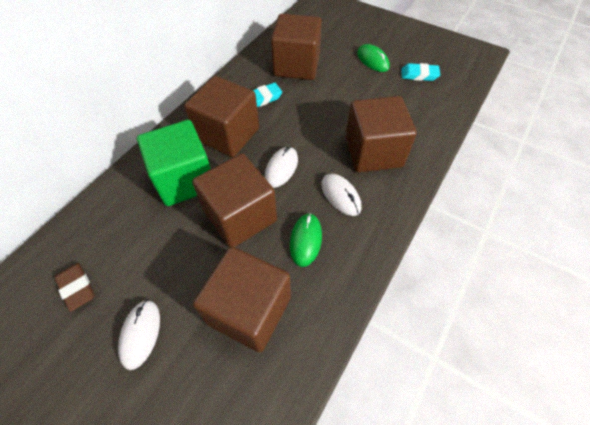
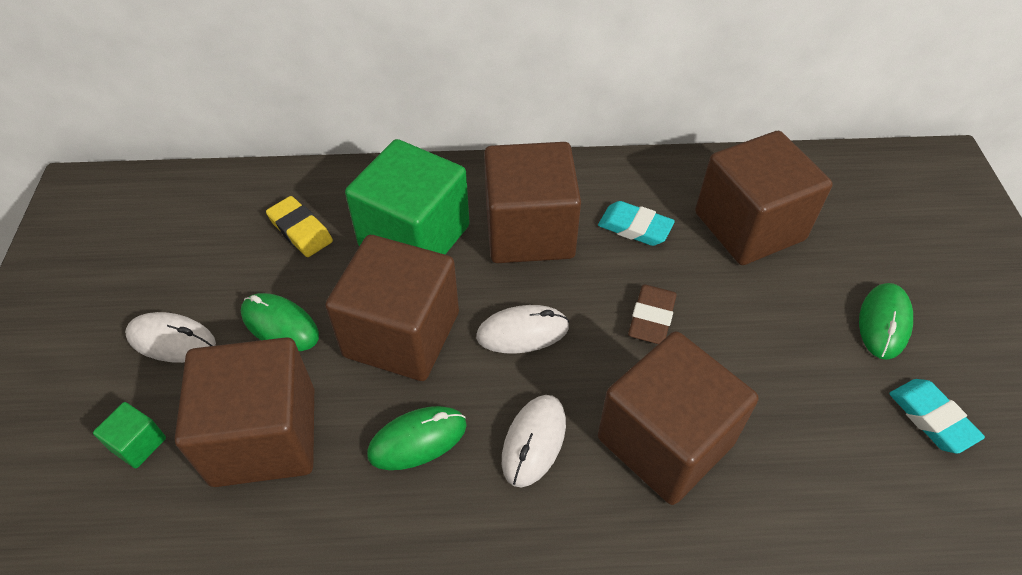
camera: 55 degrees right, 5 degrees down
brown eraser [54,263,95,312] -> brown eraser moved to [628,285,677,344]
white mouse [118,300,160,370] -> white mouse turned 45 degrees clockwise [125,312,216,363]
none -> green cube [93,402,166,468]
none -> green mouse [241,293,319,351]
none -> yellow eraser [266,196,333,257]

